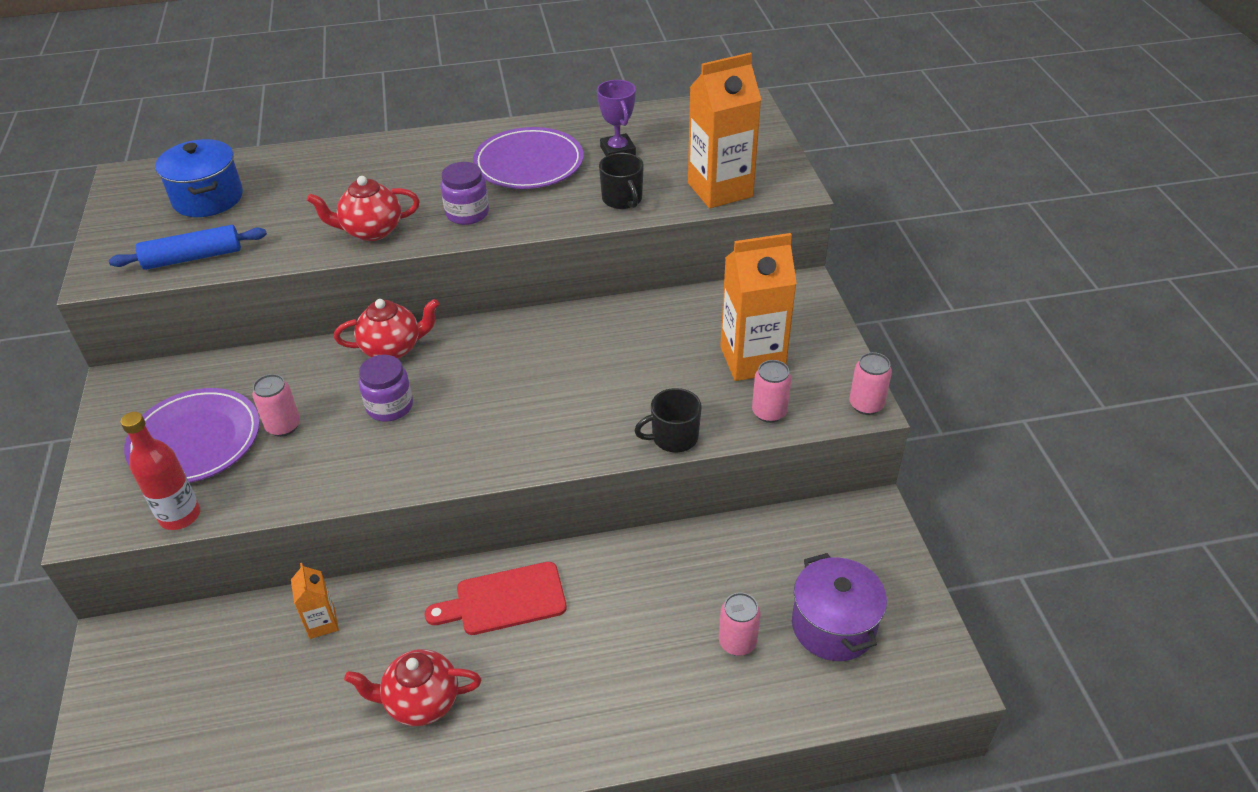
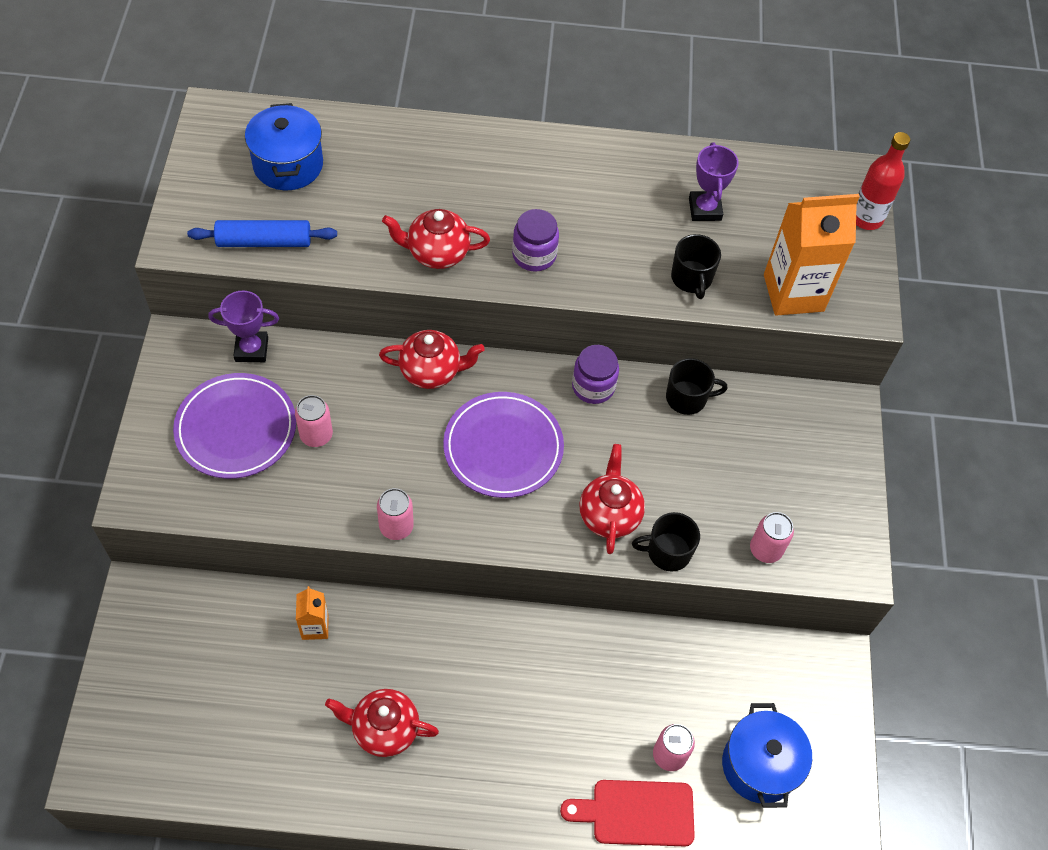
camera: 10 degrees right, 15 degrees up
red bottle [120,412,200,530] -> red bottle moved to [856,132,910,230]
purple jar [358,355,413,422] -> purple jar moved to [572,345,619,404]
red cutting board [425,562,567,635] -> red cutting board moved to [560,780,695,846]
purple plate [473,127,584,189] -> purple plate moved to [443,392,564,498]
orange carton [720,233,797,381] -> none
purple pot [792,553,887,661] -> blue pot [722,703,812,808]
pink can [849,352,892,415] -> pink can moved to [377,488,414,540]
none -> purple trophy [208,291,279,362]
none -> red teapot [579,444,645,554]
none -> black mug [666,358,728,415]

